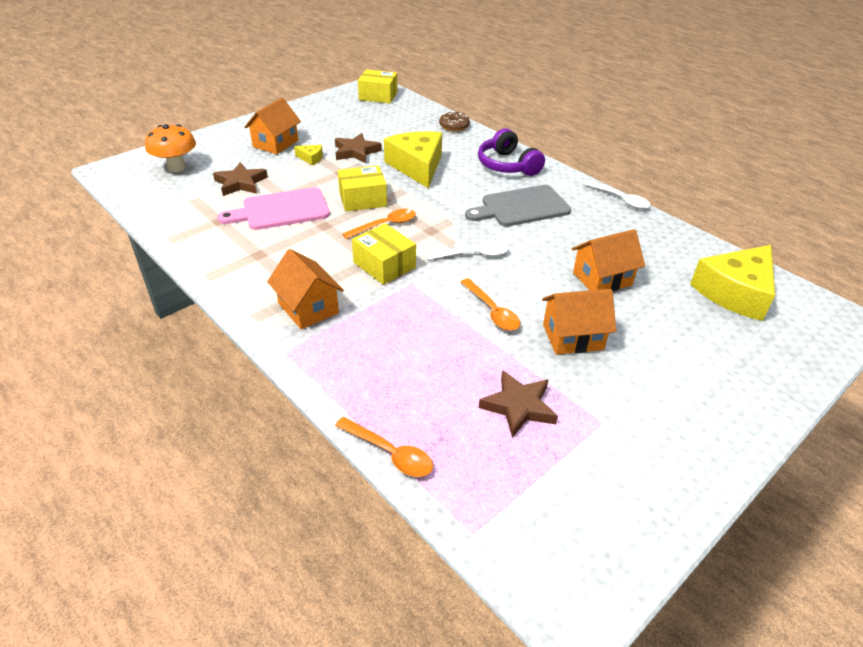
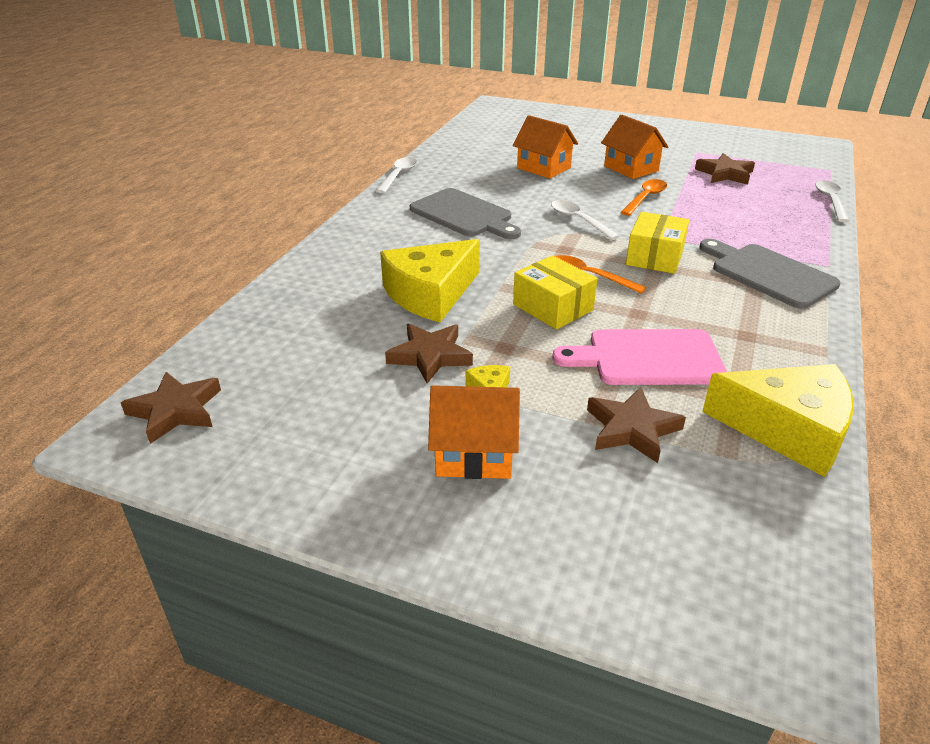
camera: 115 degrees left, 5 degrees down
orange mushroom [145,124,196,172] -> none
pink cutting board [217,187,330,230] -> pink cutting board turned 135 degrees clockwise [552,329,727,385]
orange house [267,249,344,329] -> grey cutting board [699,239,841,309]
orange spoon [335,417,433,477] -> white spoon [815,180,849,222]
yellow box [358,69,397,103] -> brown star [121,372,221,444]
brown donut [439,111,470,132] -> none
purple headphones [478,128,545,176] -> none
yellow cheese [690,245,775,321] -> yellow cheese moved to [702,364,854,477]

